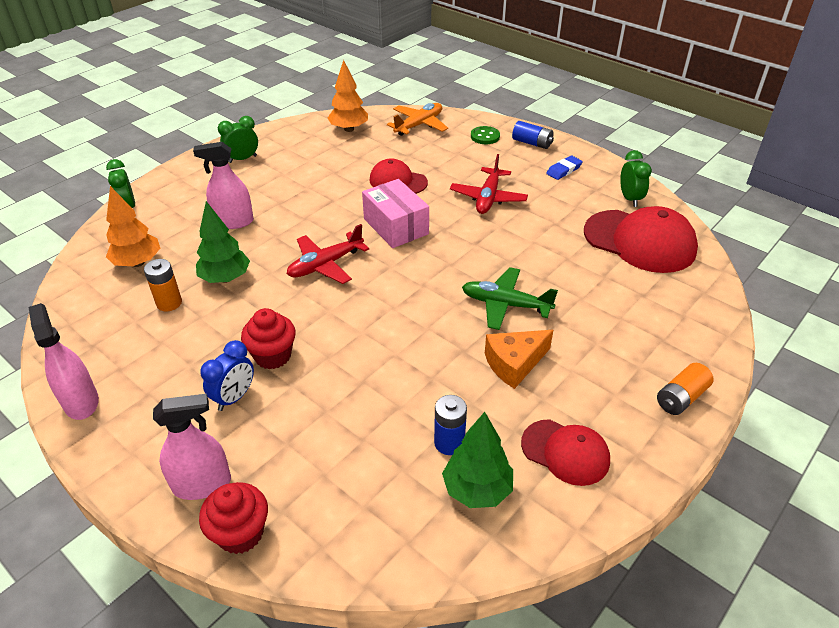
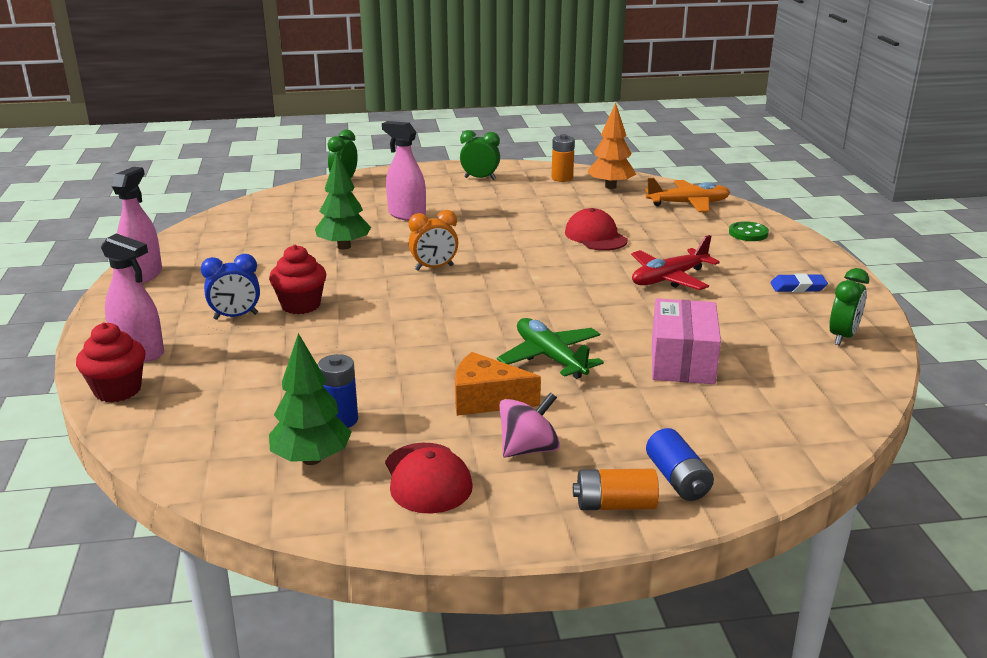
camera: 40 degrees right, 15 degrees down
orange tree [106,186,160,267] -> none
orange battery [144,259,182,311] -> orange battery moved to [551,134,575,182]
red plane [287,224,369,284] -> orange clock [408,210,458,271]
pink box [362,179,429,248] -> pink box moved to [652,298,721,384]
blue battery [512,121,554,149] -> blue battery moved to [646,428,714,501]
red cap [584,206,698,273] -> none
none -> pink spinning top [499,392,560,457]

